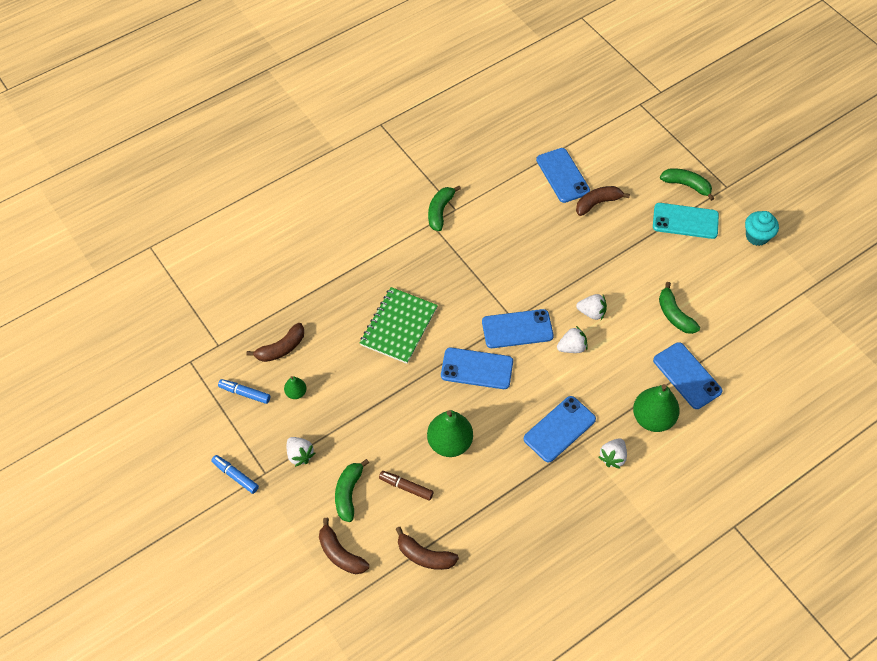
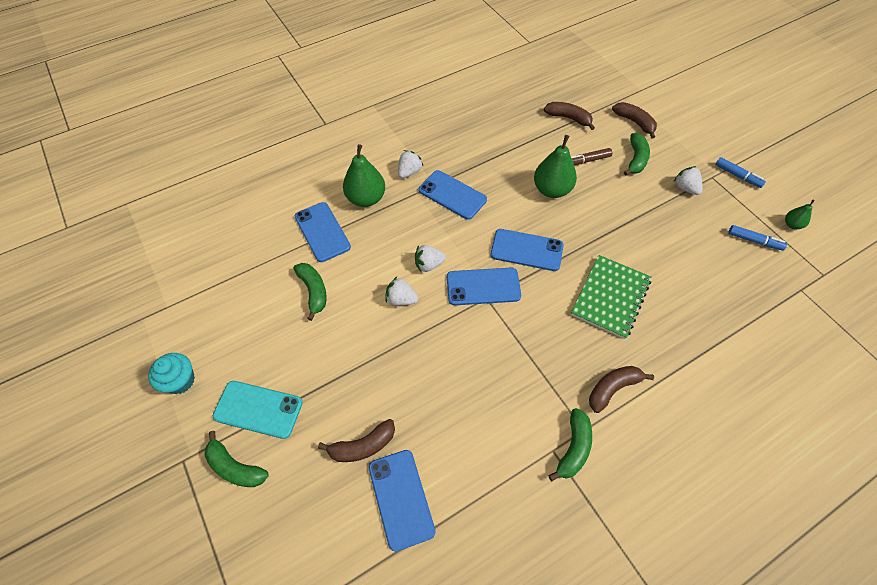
camera: 175 degrees left, 0 degrees up
brown banana [246,323,304,362] -> brown banana moved to [589,366,654,413]
green pear [284,376,306,399] -> green pear moved to [785,200,815,229]
brown marker [379,471,434,501] -> brown marker turned 135 degrees clockwise [571,148,612,165]
blue phone [524,396,596,463] -> blue phone turned 75 degrees clockwise [419,170,487,220]

